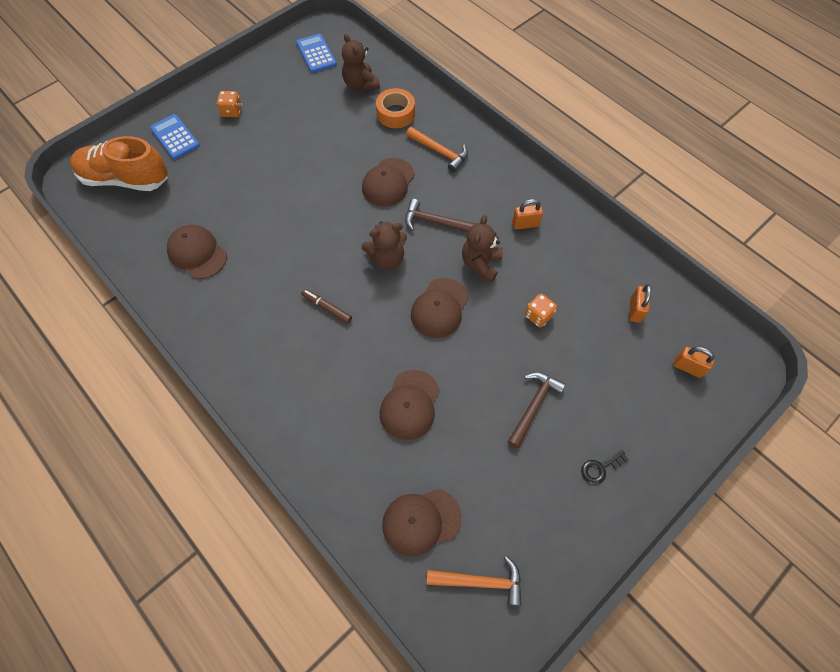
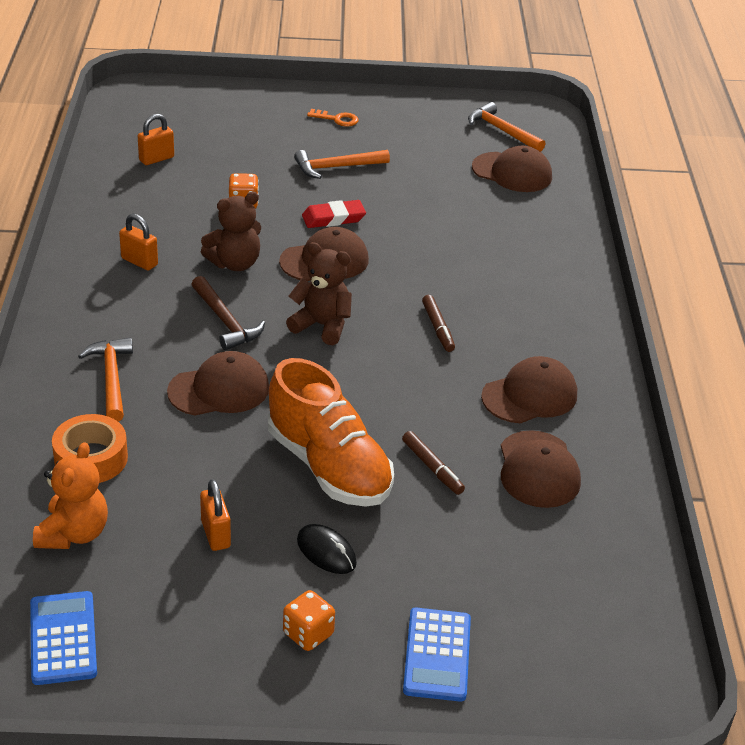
camera: 140 degrees left, 25 degrees down
orange shoe [70,136,168,191] -> orange shoe moved to [268,358,394,507]
blue calculator [296,34,337,73] -> blue calculator turned 150 degrees clockwise [30,591,97,685]
brown teddy bear [342,34,380,91] -> orange teddy bear [33,442,108,549]
brown cap [380,370,439,440] -> brown cap moved to [481,356,577,423]
brown hammer [508,372,566,448] -> orange hammer [294,150,390,179]
black key [581,450,629,485] -> orange key [307,109,358,126]
orange padlock [673,347,715,378] -> orange padlock moved to [200,479,231,551]
none -> black mouse [297,524,357,574]
none -> red eraser [302,200,366,228]
none -> brown marker [402,431,465,495]

